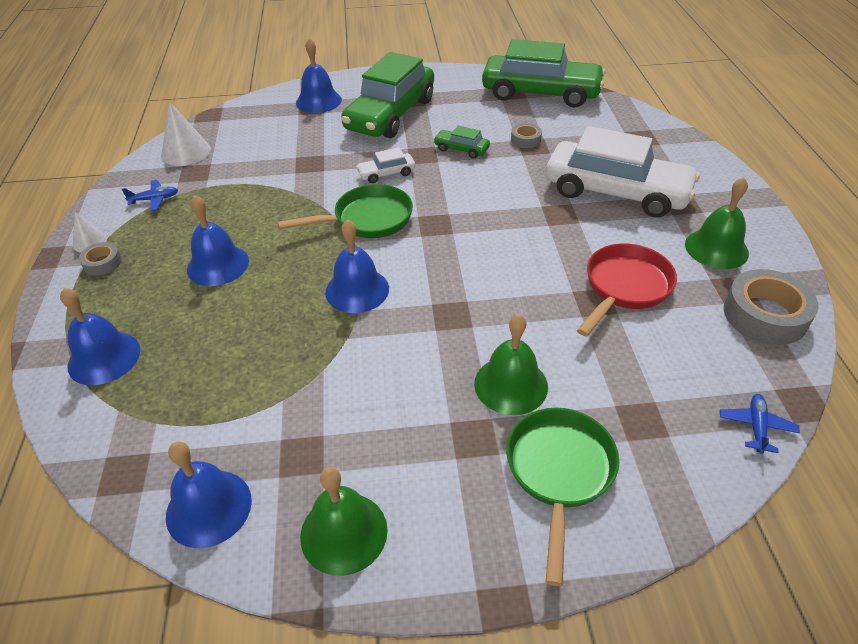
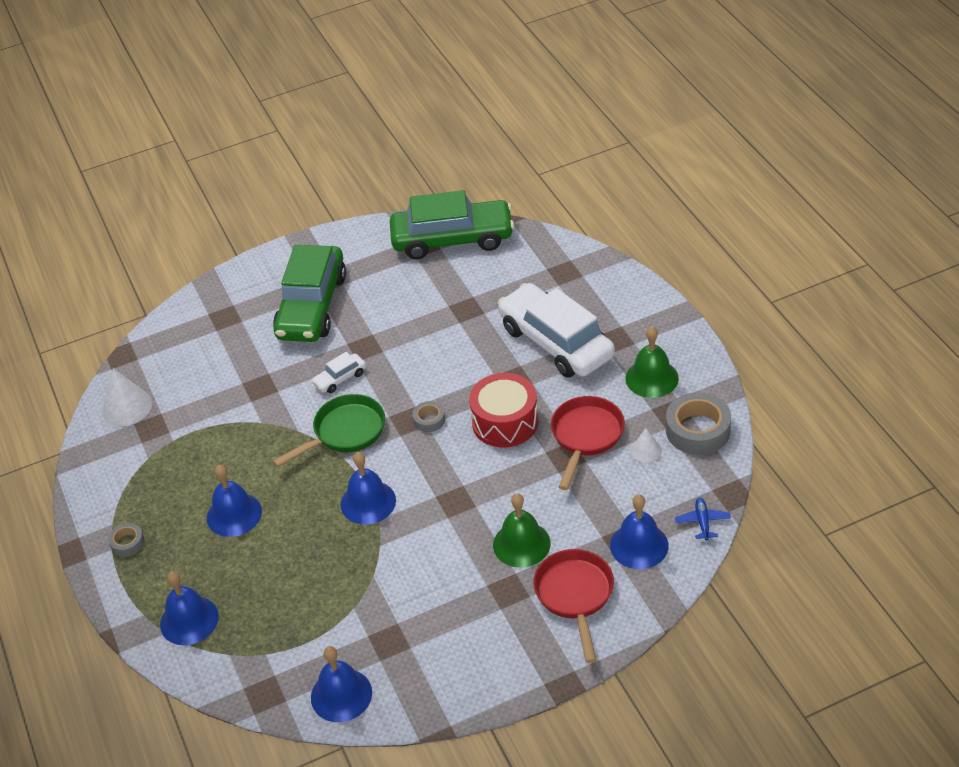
camera: 15 degrees left, 0 degrees up
white cone [73,212,107,253] -> white cone moved to [631,428,662,463]
blue plane [122,180,178,211] -> none
blue bell [296,38,342,113] -> blue bell moved to [610,494,668,569]
green bell [300,467,387,576] -> none
green car [433,126,490,158] -> none
green pan [506,408,619,586] -> red pan [533,549,614,663]
grey tape [511,123,542,148] -> grey tape moved to [412,401,445,432]
white car [546,126,700,218] -> white car turned 135 degrees counterclockwise [498,283,615,378]
none -> red drum [469,373,538,448]

